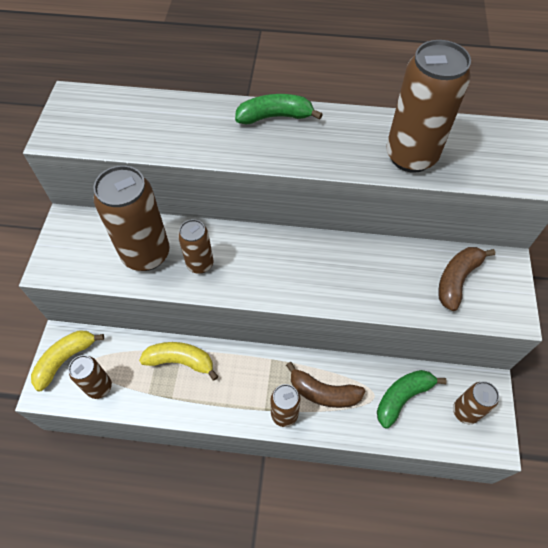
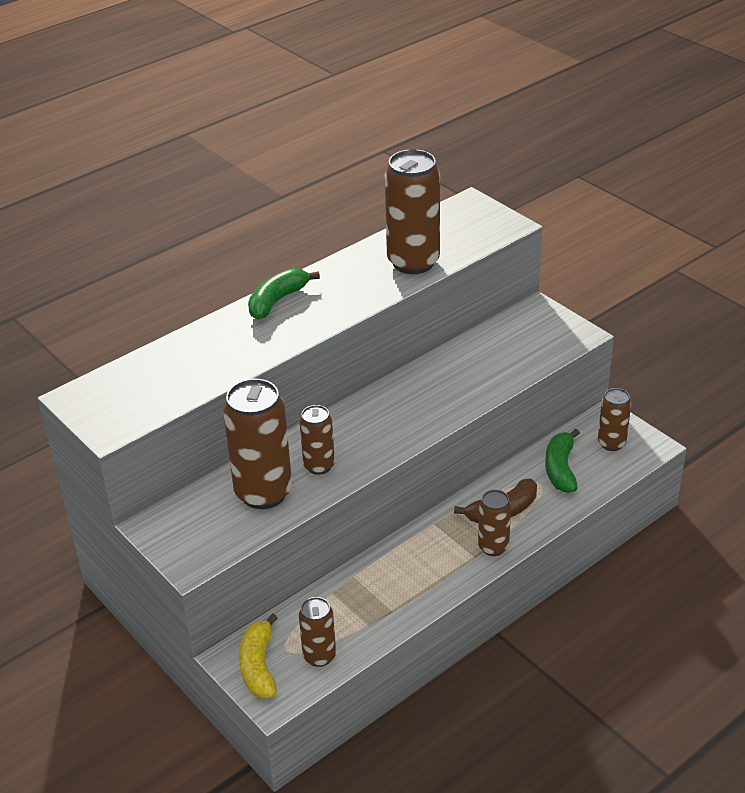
camera: 45 degrees left, 20 degrees down
yellow banana [139,342,218,381] -> none
brown banana [438,247,495,311] -> none

